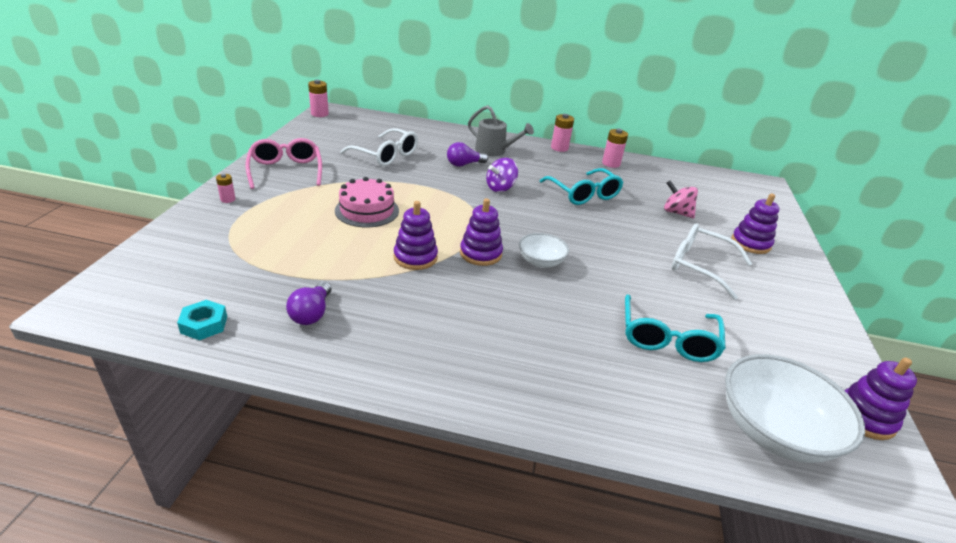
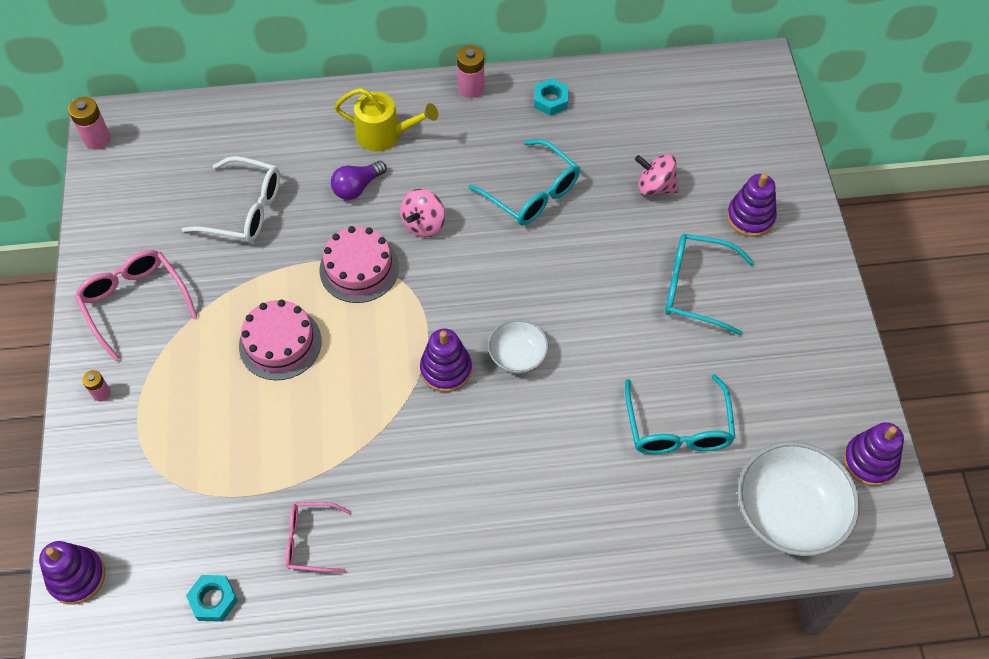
camera: 15 degrees left, 25 degrees up
purple light bulb [286,281,332,325] -> pink glasses [286,502,351,573]
purple stacking toy [394,201,438,270] -> purple stacking toy moved to [39,541,105,605]
grey watering can [468,105,534,156] -> yellow watering can [334,88,438,151]
purple spinning top [486,158,518,192] -> pink spinning top [400,189,445,237]
pink battery [602,129,628,168] -> turquoise nut [534,78,568,116]
white glasses [671,223,752,300] -> turquoise glasses [665,234,754,336]
none -> pink cake [319,226,399,303]

